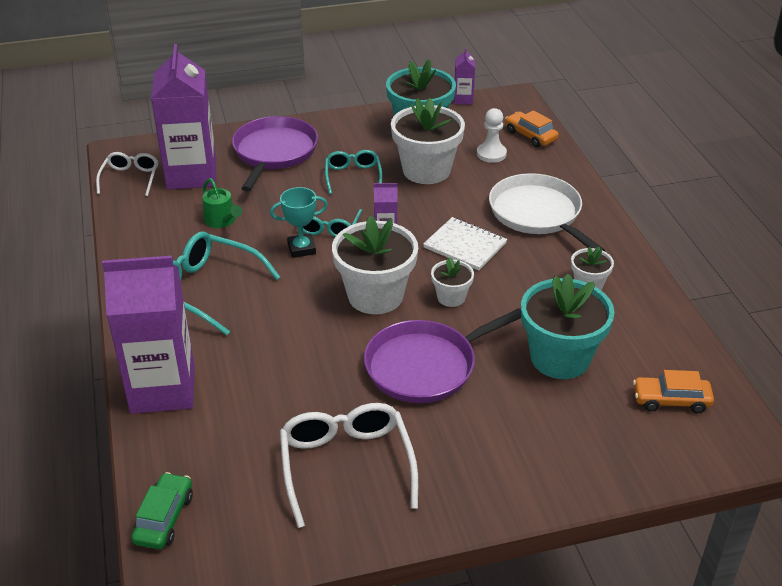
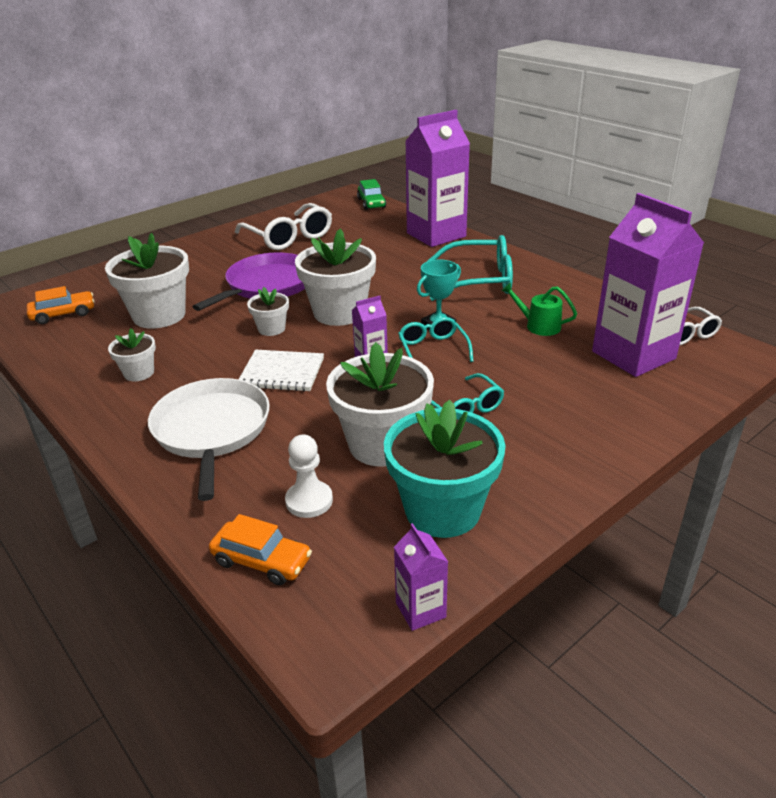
camera: 155 degrees right, 5 degrees down
purple pan [232,116,318,192] -> none
white pan [489,173,605,251] -> white pan turned 135 degrees counterclockwise [148,378,270,501]
turquoise flower pot [521,274,614,379] -> white flower pot [105,233,189,329]

